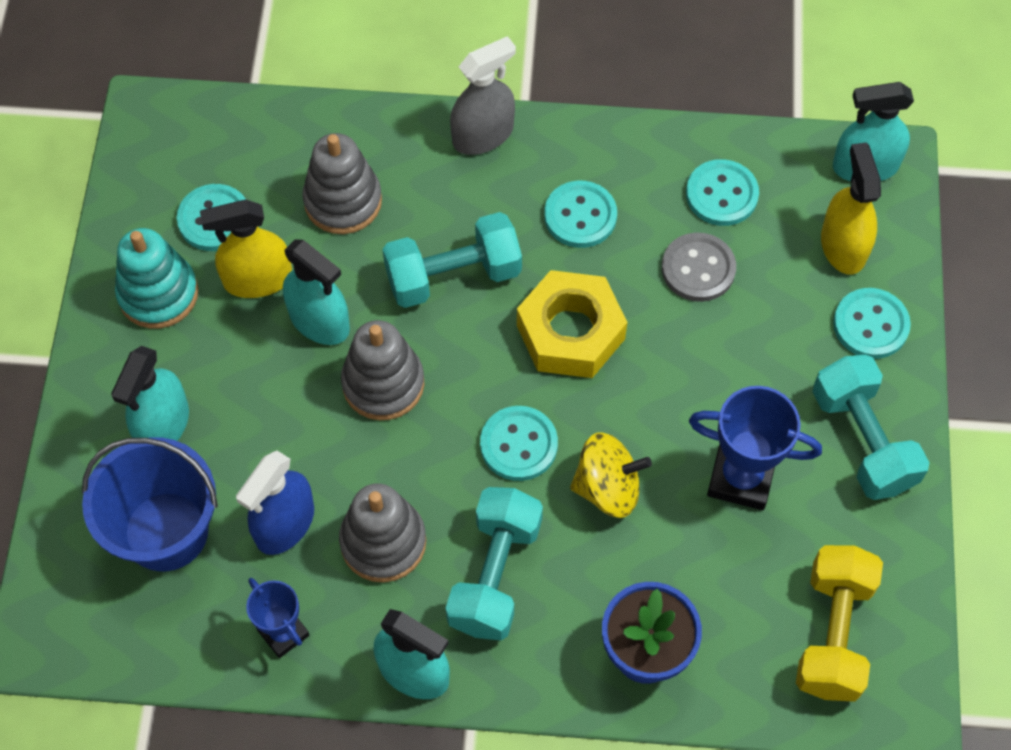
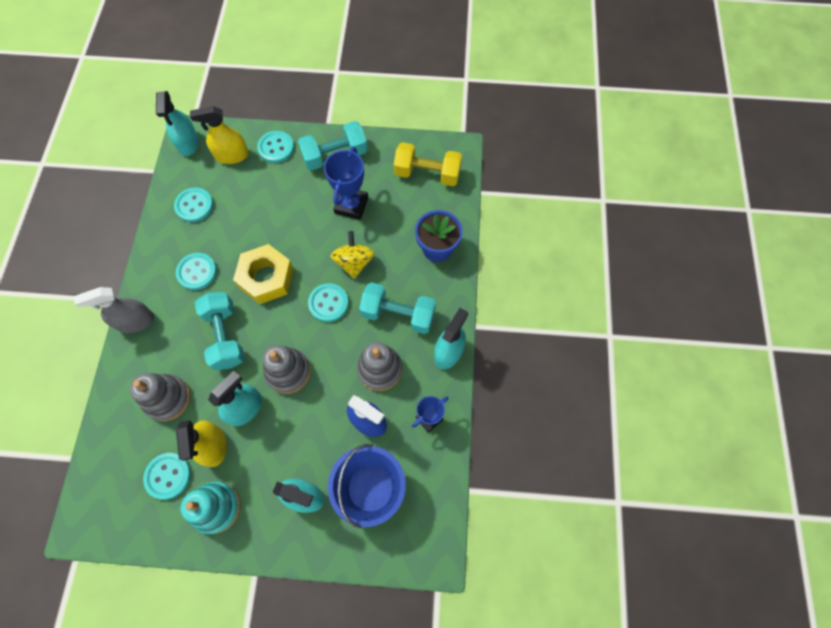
camera: 90 degrees left, 5 degrees up
grey spray bottle [450,36,516,155] -> grey spray bottle turned 75 degrees counterclockwise [74,287,154,333]
grey button [662,232,736,302] -> none

